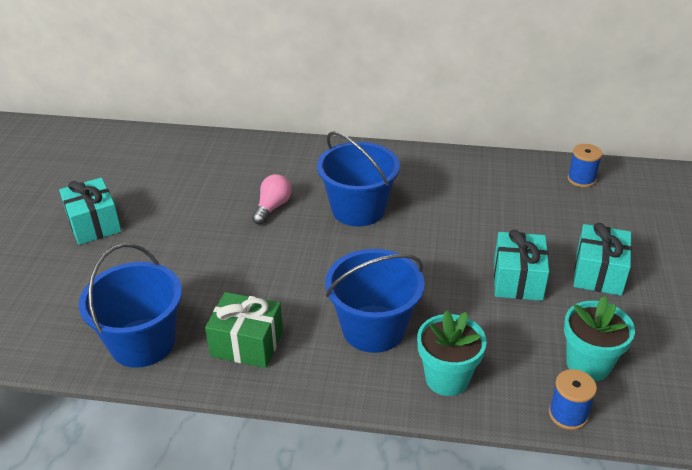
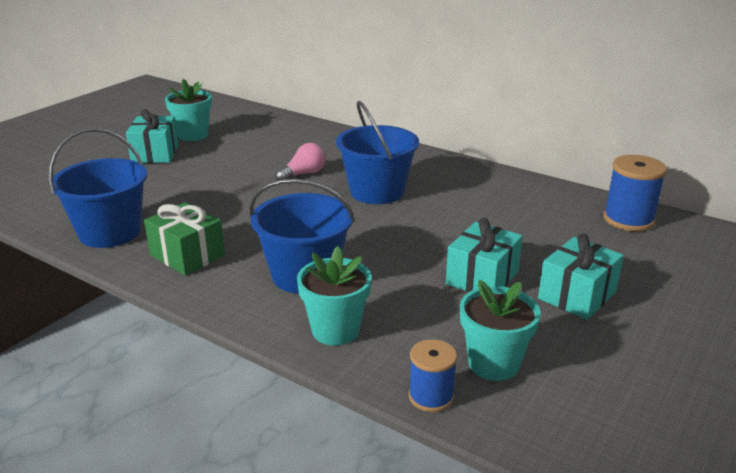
camera: 25 degrees right, 10 degrees down
blue spool [567,144,602,187] -> blue spool [603,155,667,231], size x1.57
none -> turquoise flower pot [165,79,212,141]

